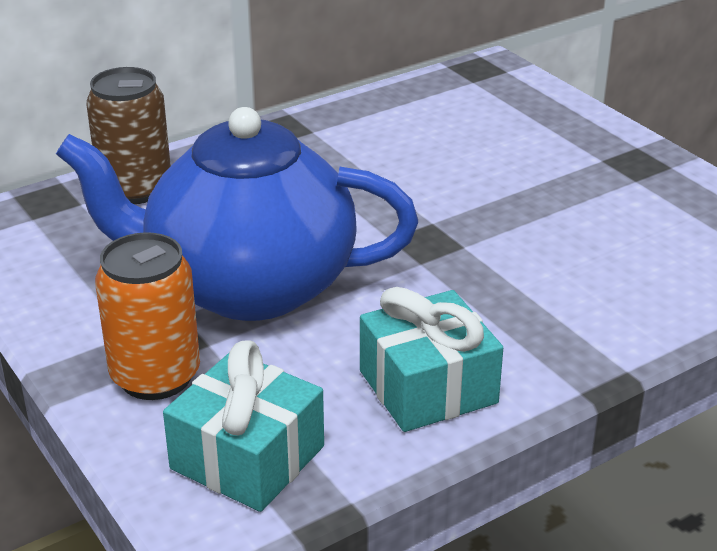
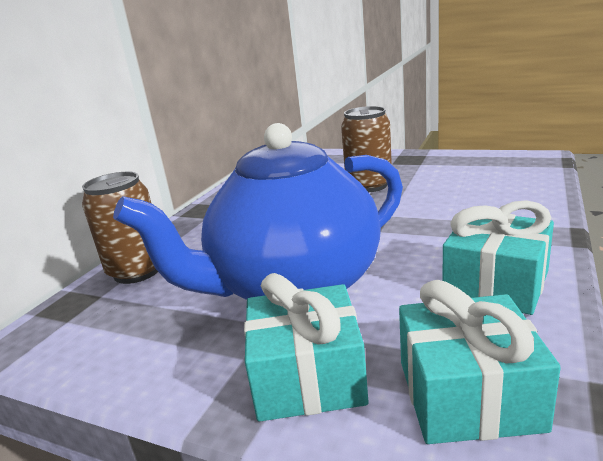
camera: 30 degrees left, 10 degrees down
orange can [95,232,200,400] -> turquoise gift [244,273,368,421]
none -> brown can [341,106,392,192]

